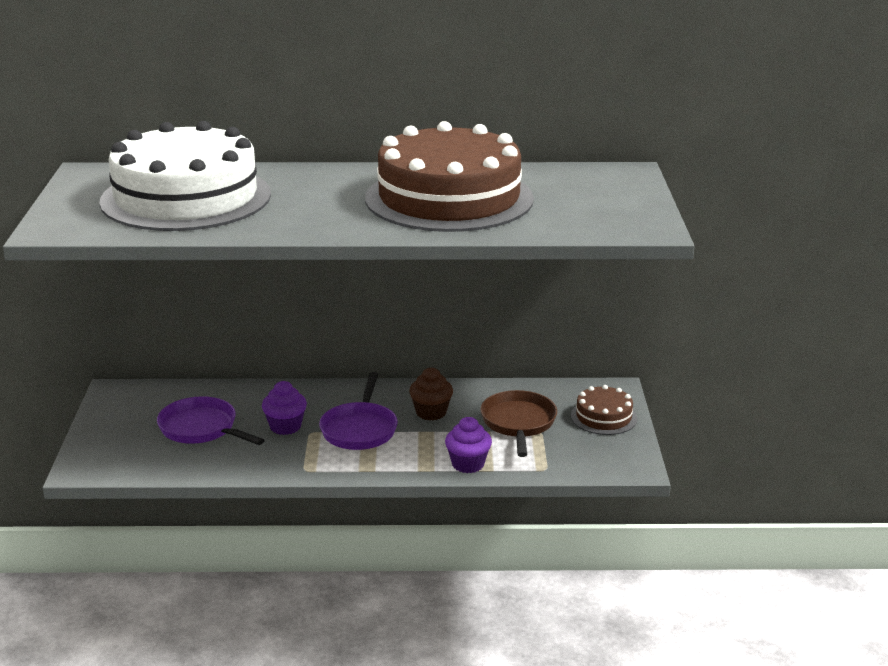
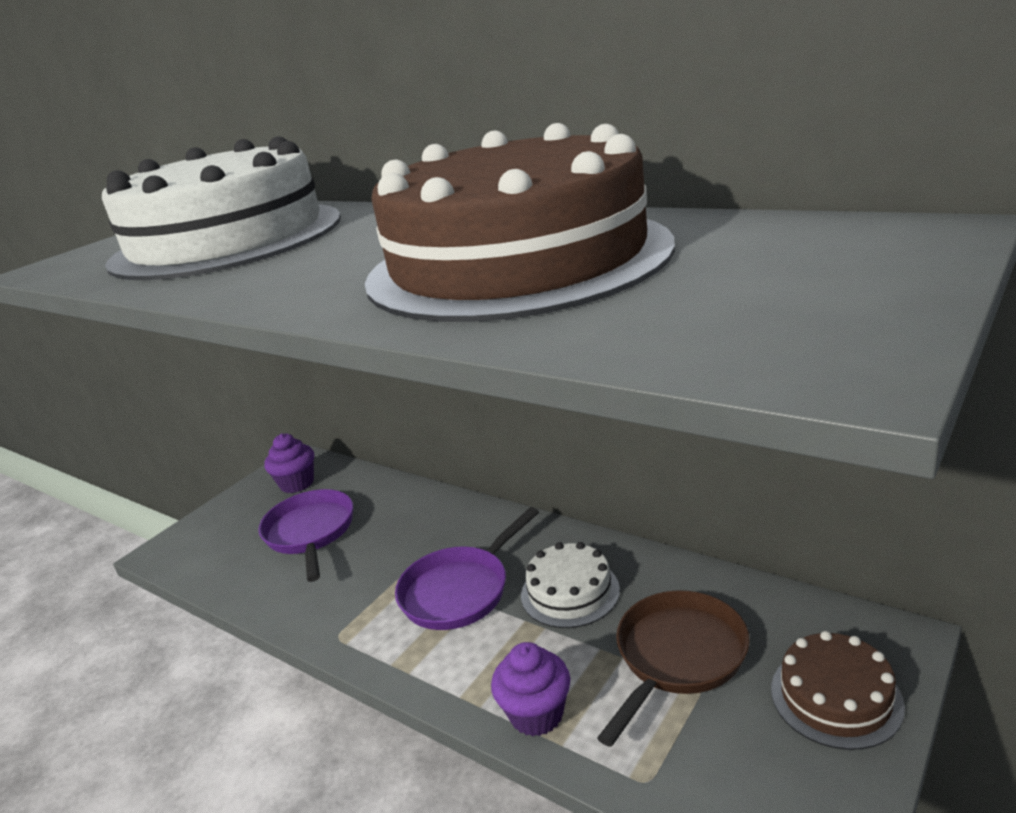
camera: 40 degrees right, 0 degrees up
purple cupcake [262,381,307,435] -> purple cupcake moved to [264,434,314,493]
brown cupcake [409,367,453,421] -> white cake [521,542,620,628]

